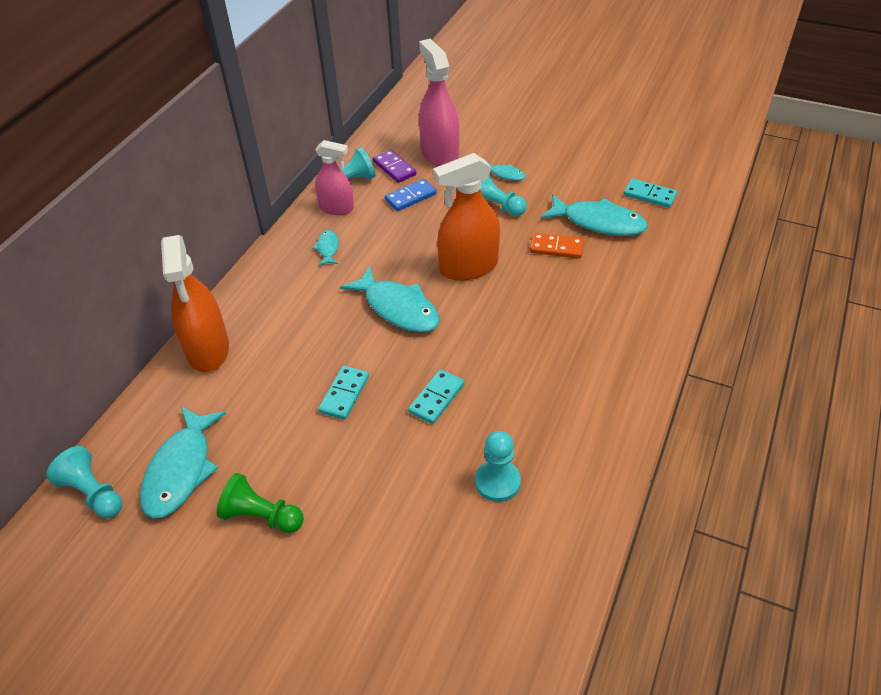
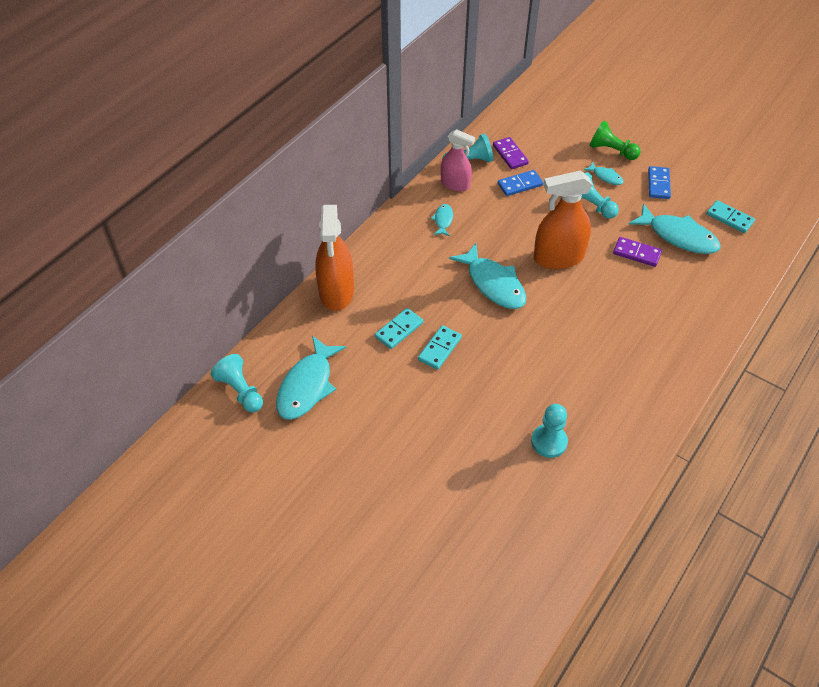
camera: 10 degrees right, 5 degrees up
green pawn [217,473,304,533] -> green pawn moved to [590,121,640,160]
turquoise domino [408,369,464,424] -> turquoise domino moved to [375,308,423,349]
pink spray bottle [419,39,459,167] -> none
orange domino [530,233,584,259] -> purple domino [613,237,662,267]
none -> blue domino [648,166,671,199]

